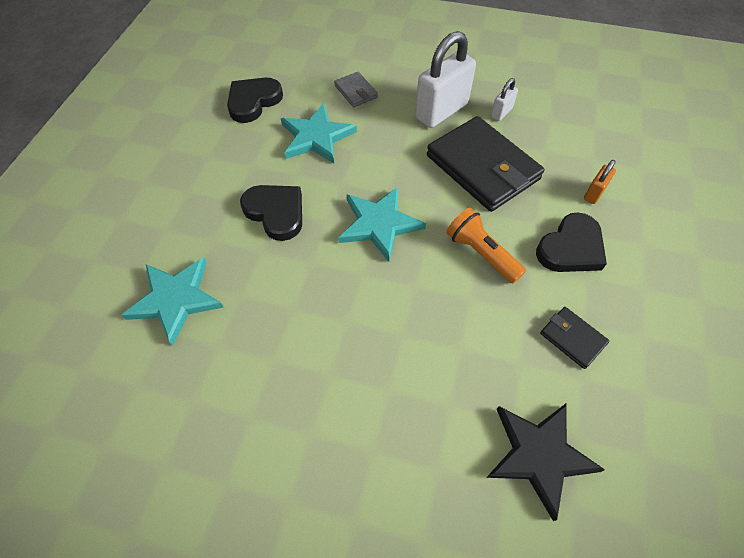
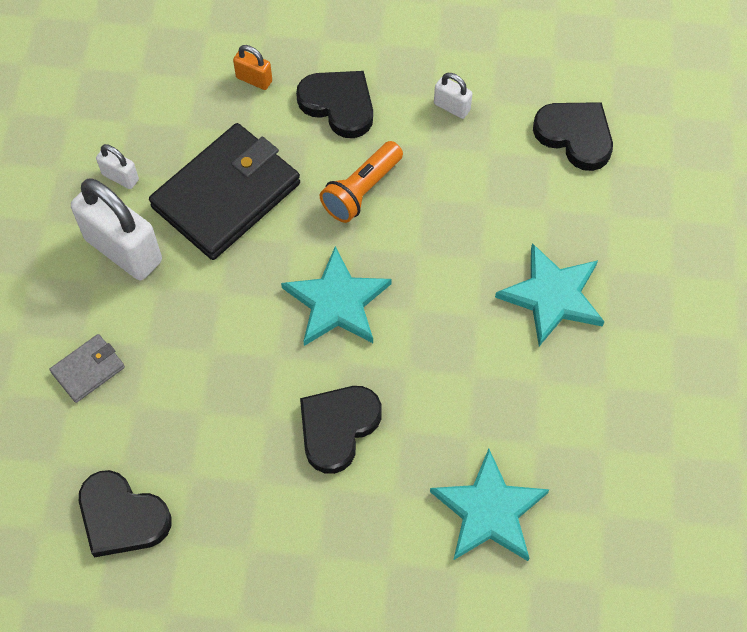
camera: 100 degrees left, 5 degrees up
turquoise star [281,103,357,164] -> turquoise star moved to [495,243,605,346]
black star [486,404,605,521] -> black heart [533,102,613,171]
black wallet [540,307,609,369] -> white padlock [434,73,473,119]

